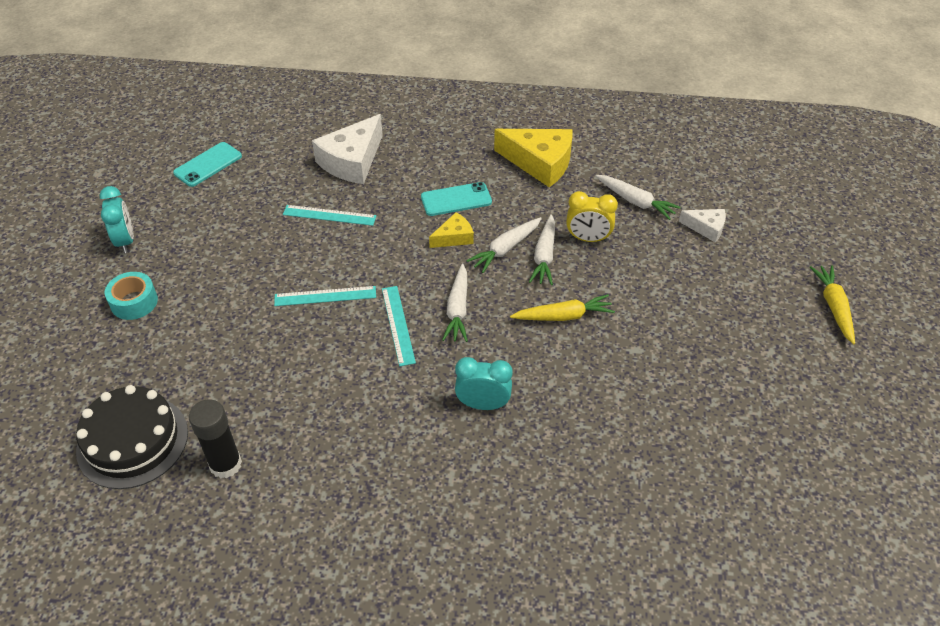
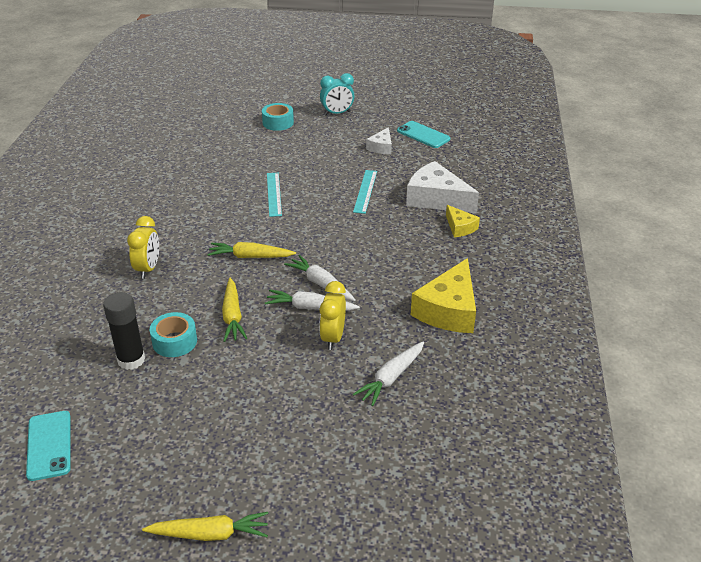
camera: 90 degrees right, 10 degrees down
black cake [76,385,188,489] -> none
black glue stick [189,399,242,479] -> black glue stick moved to [103,292,145,370]
turquoise ruler [382,286,416,366] -> none
turquoise phone [421,182,492,216] -> turquoise phone moved to [26,411,71,481]
yellow cheese [429,212,474,248] -> yellow cheese moved to [446,205,480,237]
white carrot [442,263,468,342] -> yellow carrot [207,242,296,258]
turquoise clock [455,357,513,410] -> yellow clock [127,216,159,279]
white cheese [679,209,726,242] -> white cheese moved to [366,127,392,154]
none -> turquoise tape [150,312,197,357]

